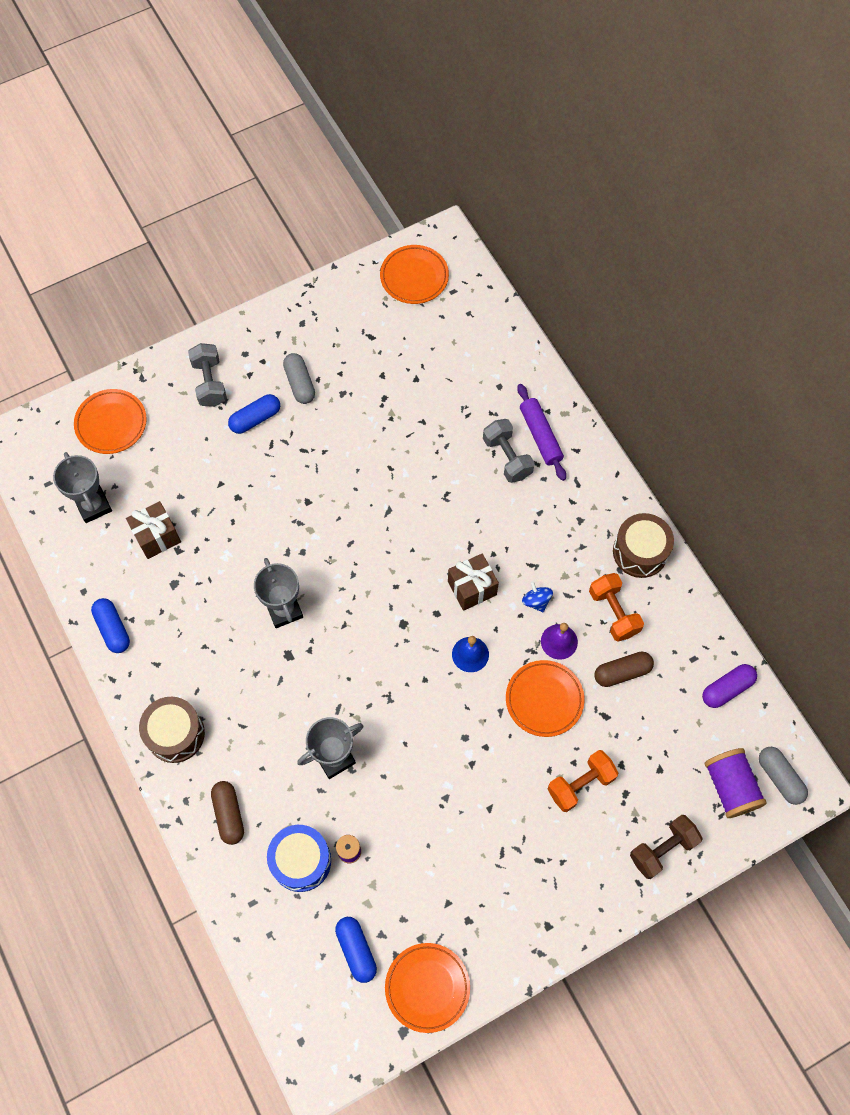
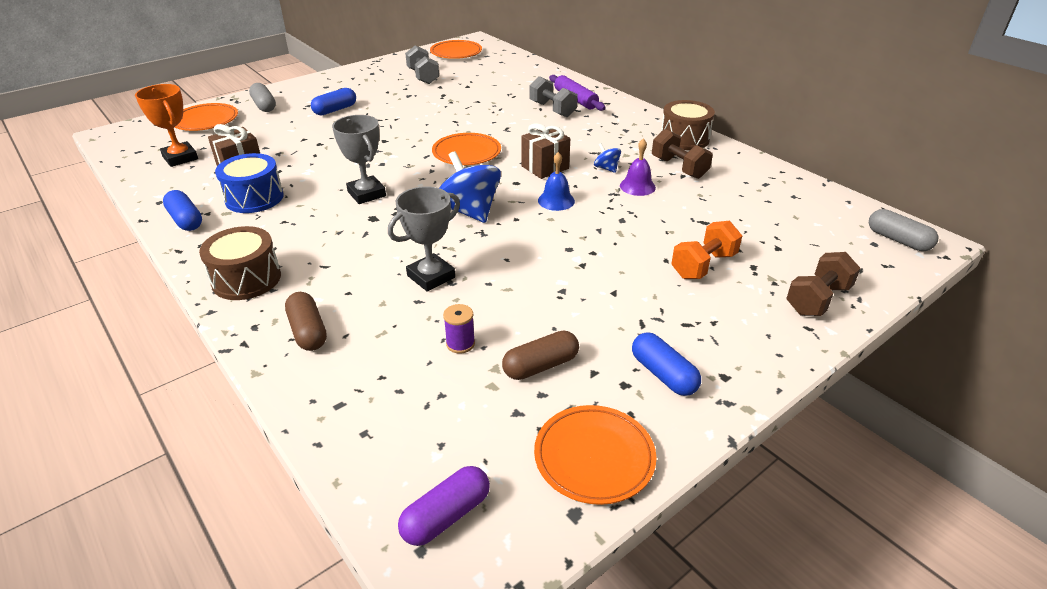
camera: 10 degrees left, 30 degrees down
grey trophy [53,452,112,523] -> orange trophy [135,84,198,167]
grey dumbbell [188,343,227,407] -> grey dumbbell moved to [405,45,439,84]
blue drum [267,825,331,892] -> blue drum moved to [215,153,284,213]
grey capsule [283,353,315,404] -> grey capsule moved to [249,83,276,112]
blue capsule [335,917,377,983] -> blue capsule moved to [632,332,701,396]
orange plate [506,660,584,737] -> orange plate moved to [432,133,501,165]
orange dumbbell [589,573,644,641] -> brown dumbbell [652,129,713,179]
brown capsule [594,652,654,687] -> brown capsule moved to [502,330,579,380]
purple capsule [702,664,757,708] -> purple capsule moved to [398,466,490,546]
purple spool [705,748,767,818] -> none
none -> blue spinning top [439,151,501,223]

